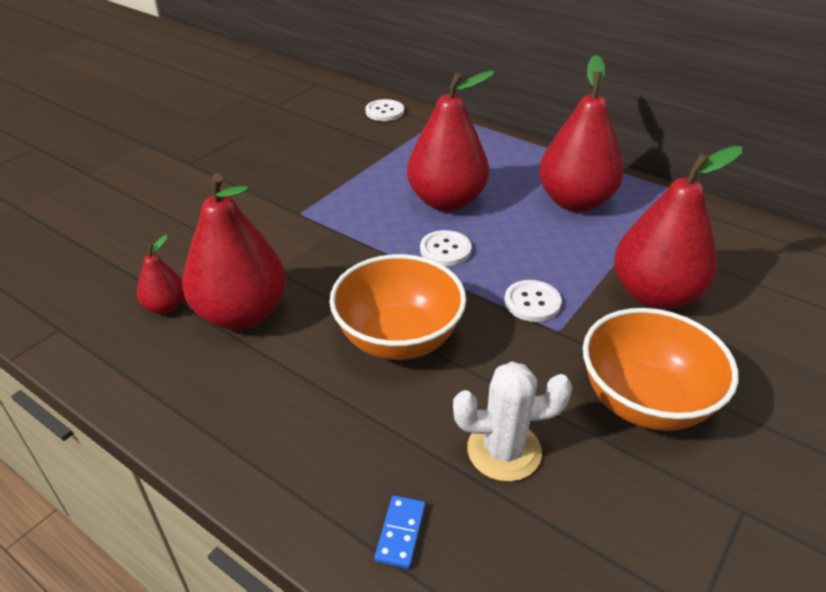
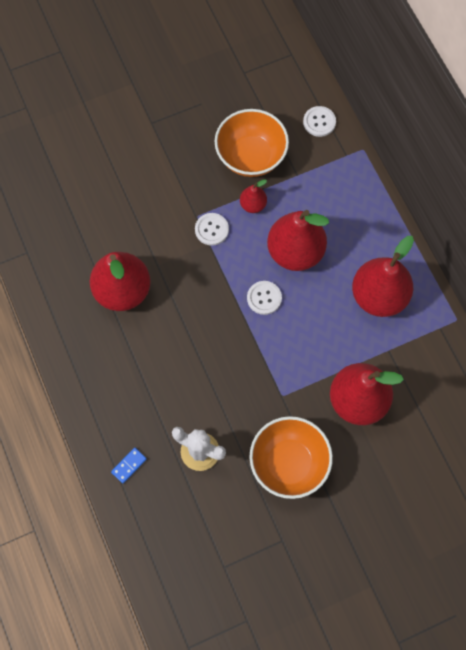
camera: 30 degrees right, 30 degrees up
red pear [137,235,184,314] -> red pear moved to [240,180,267,213]
orange bowl [329,254,466,360] -> orange bowl moved to [215,109,289,177]
white button [504,280,562,322] -> white button moved to [195,213,229,246]

